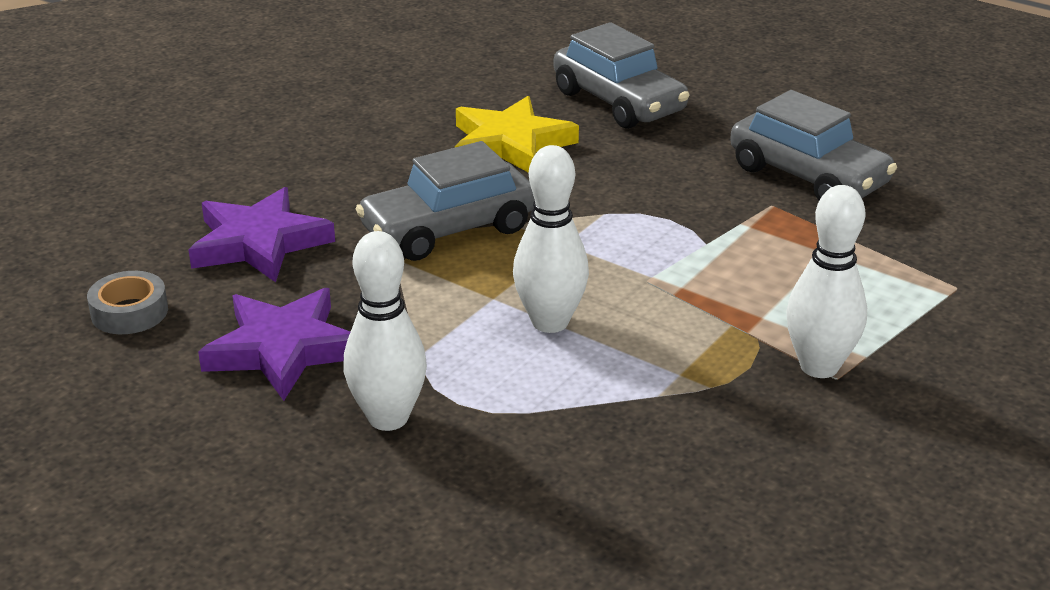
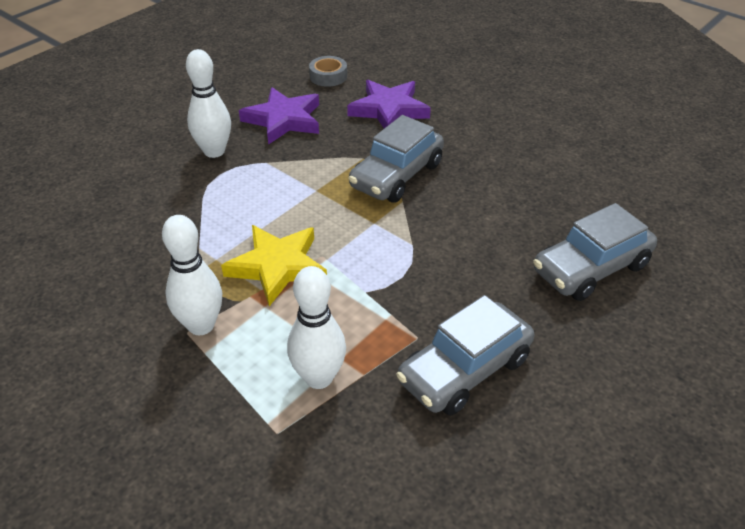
camera: 95 degrees right, 10 degrees up
grey car [356,141,535,261] -> grey car turned 120 degrees counterclockwise [348,115,444,202]
yellow star [455,96,579,173] -> yellow star moved to [221,225,327,306]
white bowling pin [513,145,589,333] -> white bowling pin moved to [287,266,346,389]

